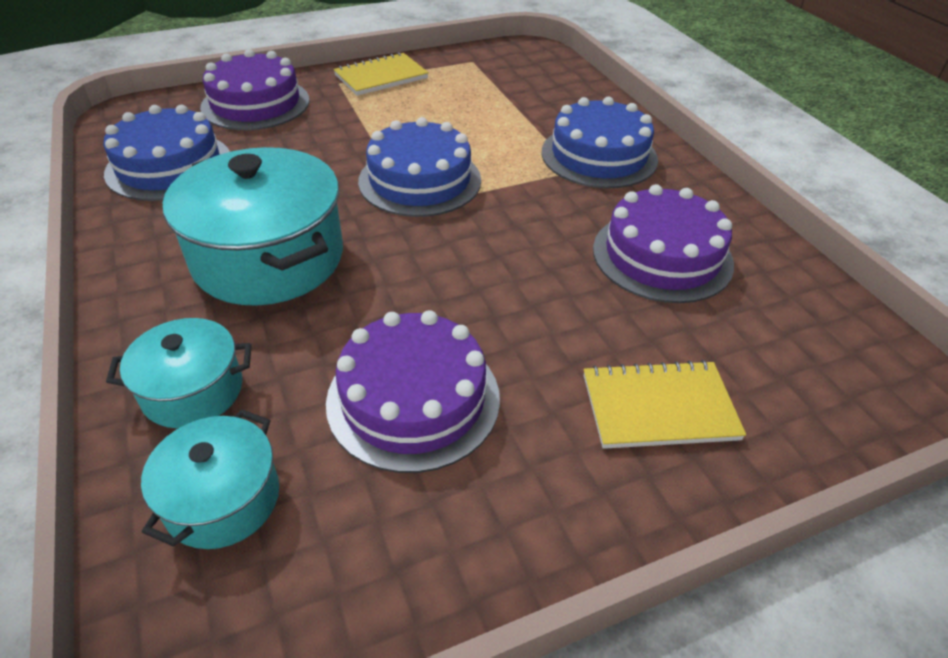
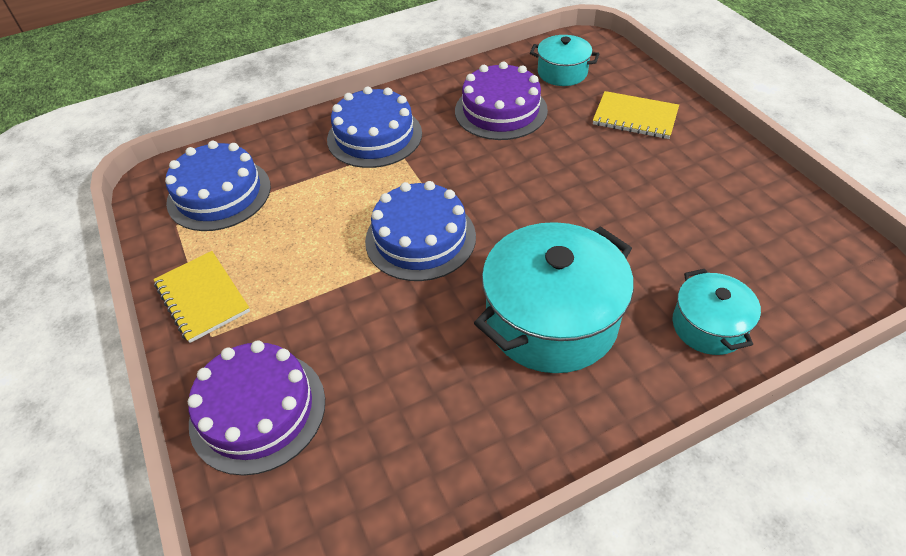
camera: 90 degrees left, 5 degrees up
blue cake [104,105,230,201] -> blue cake moved to [165,141,271,231]
turquoise pot [141,409,279,549] -> turquoise pot moved to [530,35,599,86]
purple cake [326,310,500,473] -> none
yellow notebook [584,360,746,449] -> yellow notebook turned 60 degrees counterclockwise [593,91,679,139]

